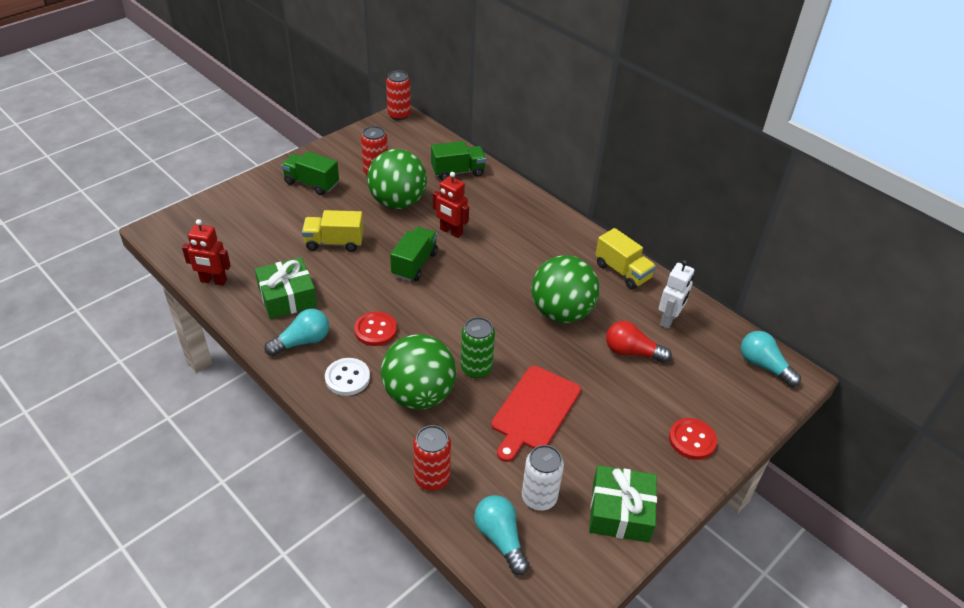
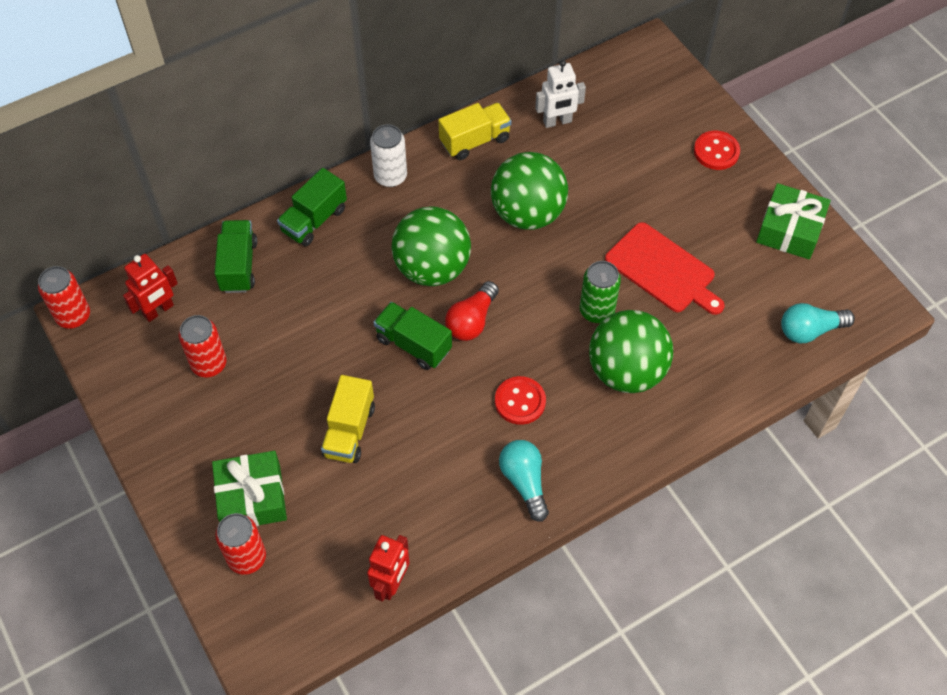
camera: 75 degrees left, 15 degrees up
green gift [255,257,317,319] -> green gift moved to [212,451,287,526]
green truck [281,151,339,195] -> green truck moved to [277,168,347,246]
white button [325,358,370,396] -> none
green ball [367,149,427,209] -> green ball moved to [391,206,471,286]
red can [413,425,451,491] -> red can moved to [215,513,266,575]
red robot [433,172,469,238] -> red robot moved to [123,254,178,322]
white can [522,445,564,511] -> white can moved to [370,124,407,187]
red light bulb [606,321,672,363] -> red light bulb moved to [445,281,499,341]
white robot [659,260,694,329] -> white robot turned 120 degrees clockwise [535,60,586,128]
turquoise light bulb [741,331,801,387] -> none

